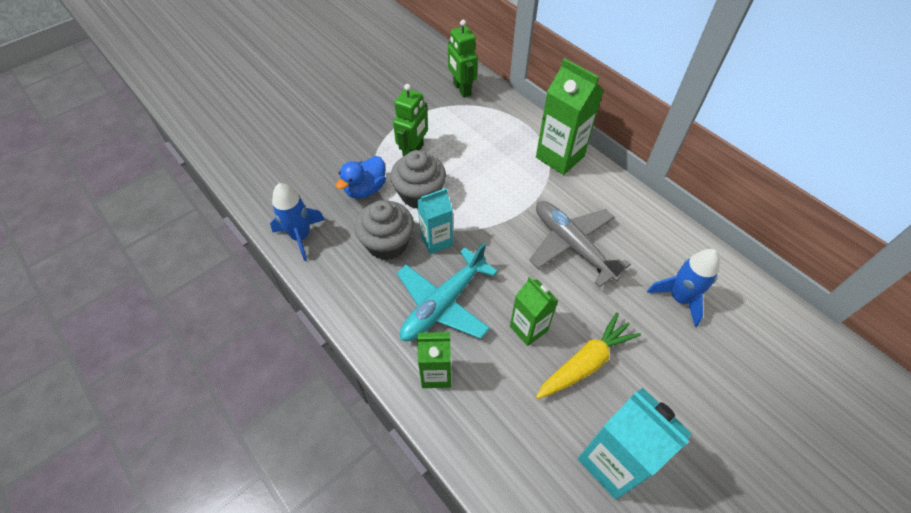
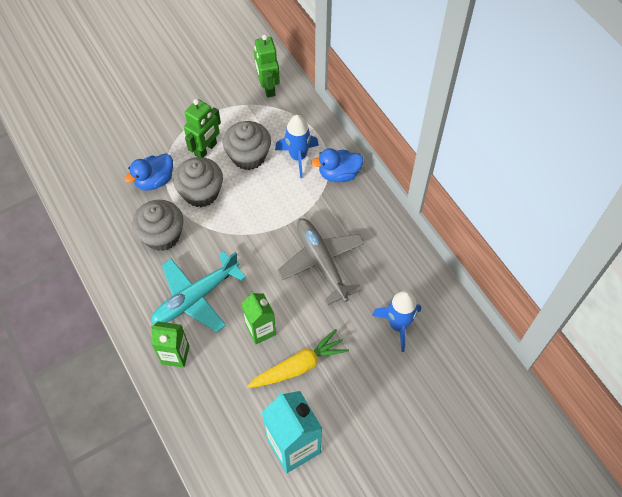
camera: 10 degrees right, 5 degrees up
blue rocket [270,183,325,261] -> blue rocket moved to [275,115,319,178]
turquoise carton [417,188,453,254] -> none
green carton [536,58,604,175] -> blue duck [311,148,364,182]
none -> grey cupcake [223,121,271,170]

